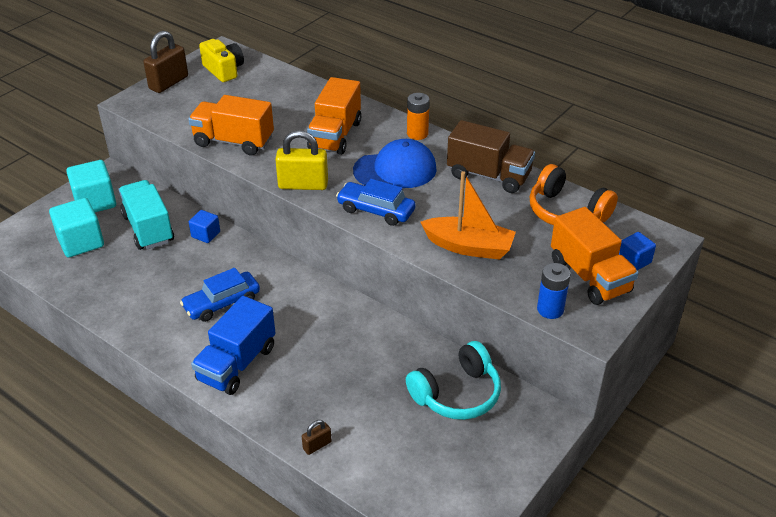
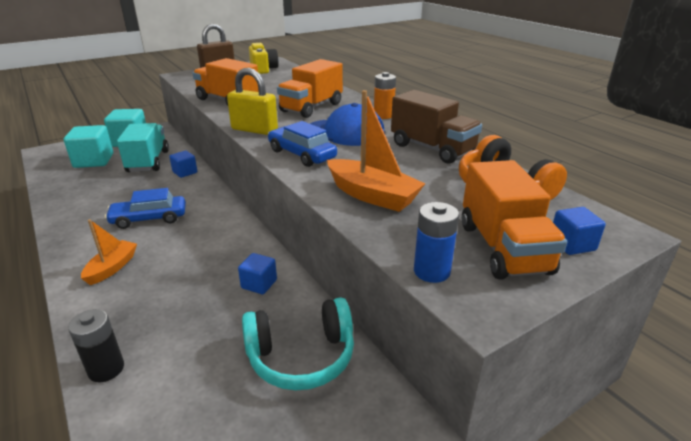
camera: 20 degrees right, 10 degrees down
blue truck [191,296,275,395] -> orange boat [81,219,137,285]
brown padlock [302,420,332,455] -> black battery [68,309,124,382]
none -> blue cube [238,253,277,294]

